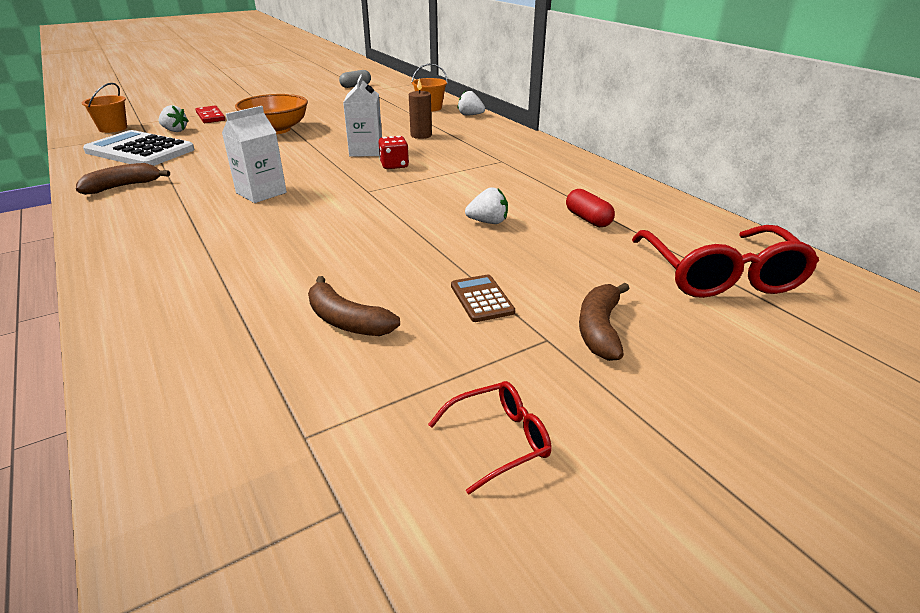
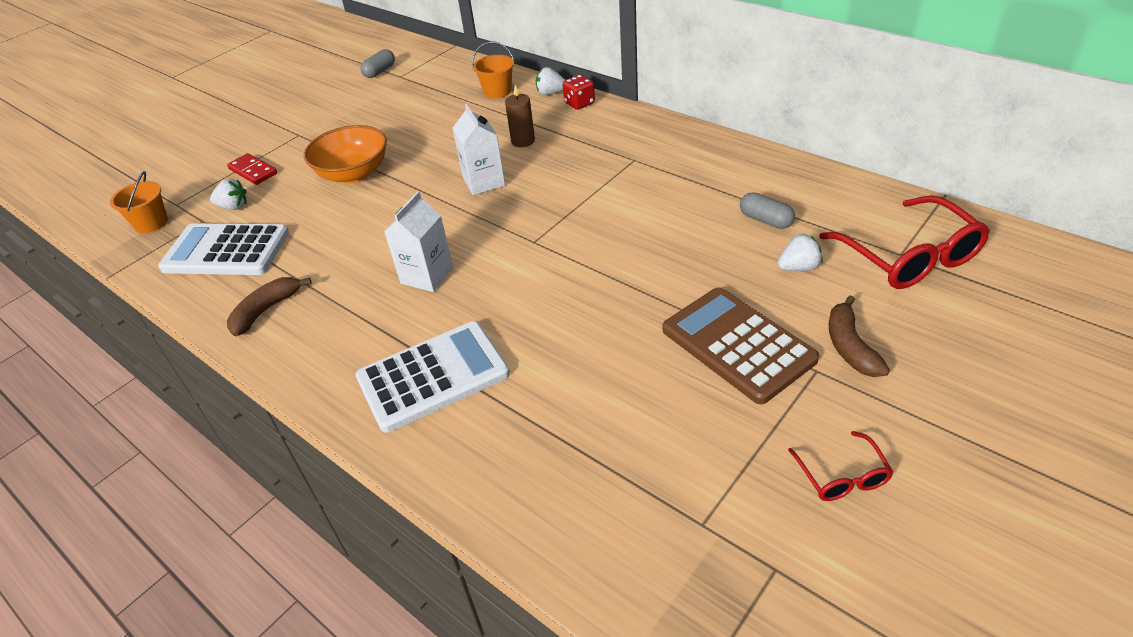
camera: 15 degrees left, 10 degrees up
brown banana [308,276,400,336] -> none
red dice [379,136,409,169] -> red dice moved to [562,75,595,110]
red glasses [428,381,551,495] -> red glasses turned 120 degrees clockwise [788,431,893,501]
brown calculator [451,274,515,322] -> brown calculator [663,287,819,404], size x2.13
white strawberry [465,187,508,224] -> white strawberry moved to [777,233,823,271]
red capsule [566,189,615,227] -> grey capsule [740,192,795,229]
none -> white calculator [355,321,510,433]

